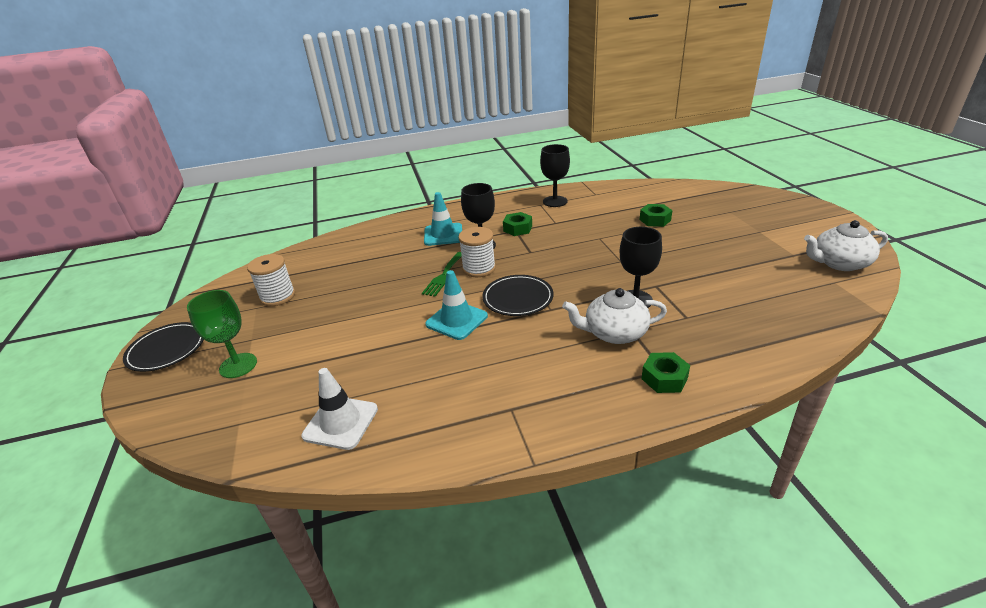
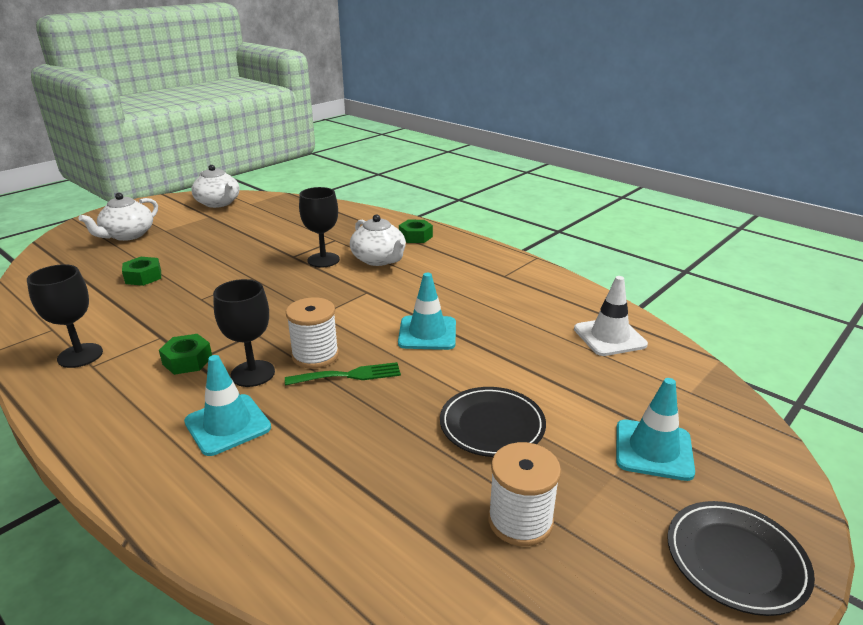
camera: 125 degrees left, 5 degrees down
green goblet [187,290,257,378] -> turquoise traffic cone [616,378,695,481]
black plate [482,275,553,316] -> black plate moved to [440,387,546,457]
none -> white teapot [78,193,158,241]

